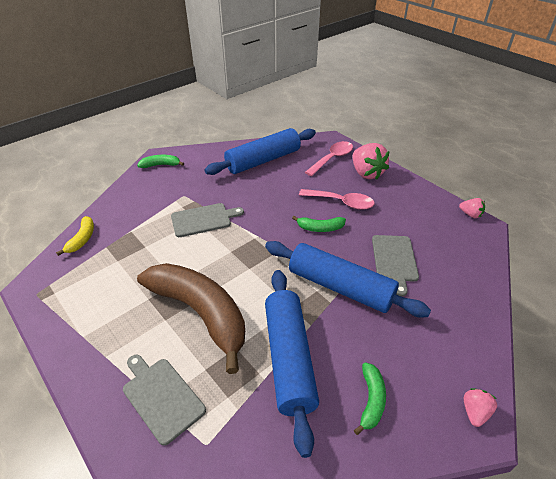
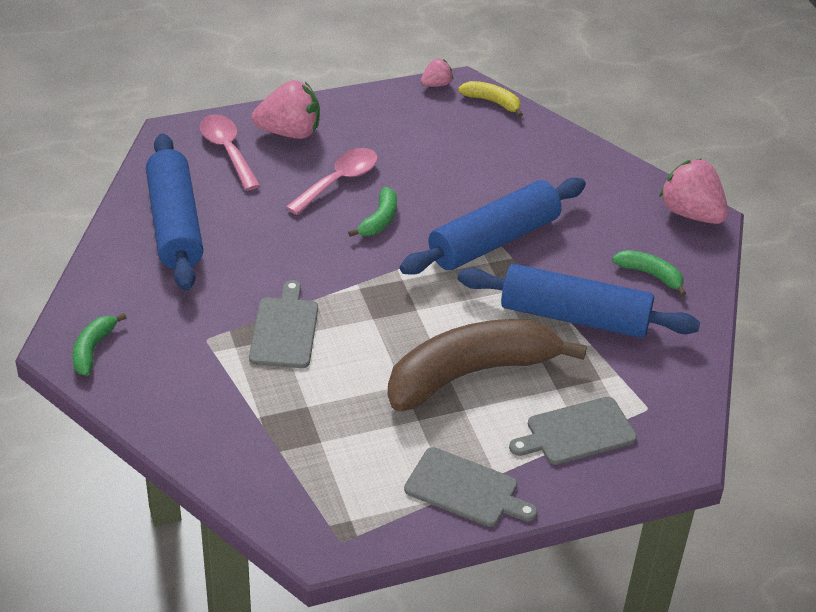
camera: 70 degrees left, 0 degrees up
yellow banana [56,216,94,256] -> yellow banana moved to [458,81,523,117]
grey cutting board [372,235,419,296] -> grey cutting board moved to [404,447,538,527]
pink strawberry [464,388,497,427] -> pink strawberry [659,159,728,224], size x1.94

